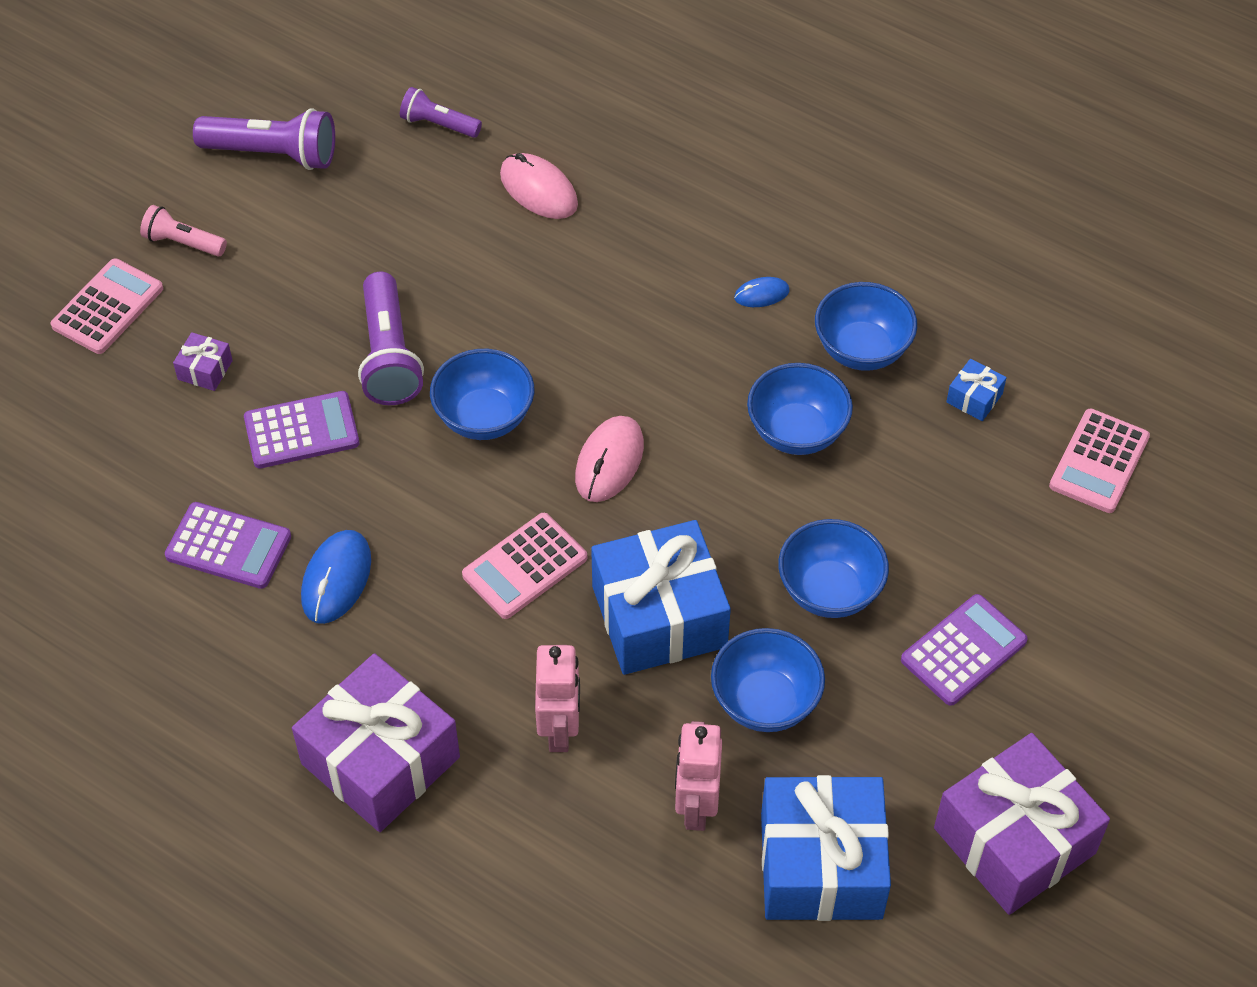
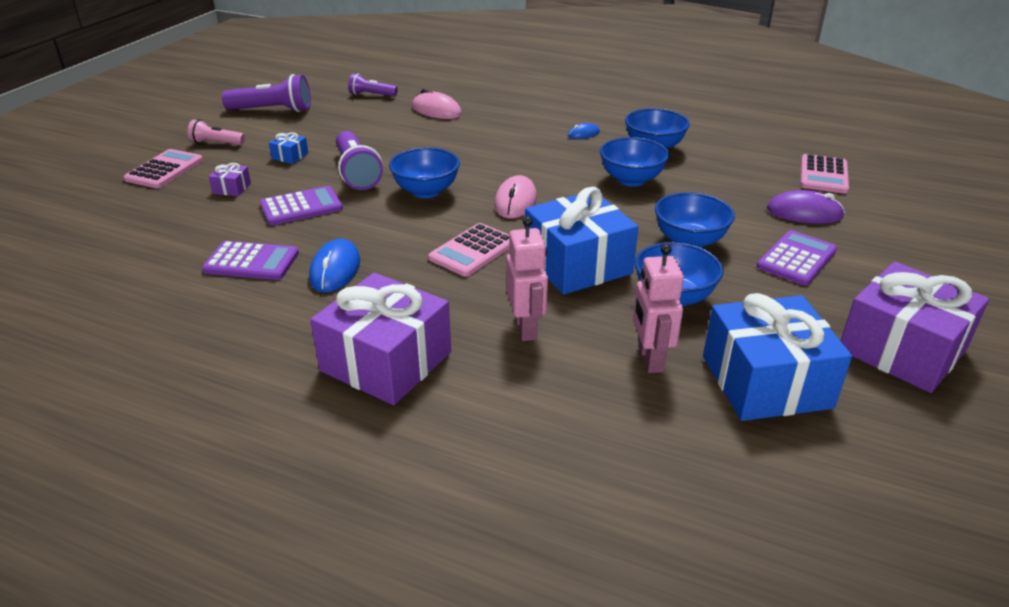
camera: 10 degrees left, 20 degrees down
blue gift [946,359,1007,421] -> blue gift moved to [269,132,308,164]
none -> purple mouse [767,190,845,224]

